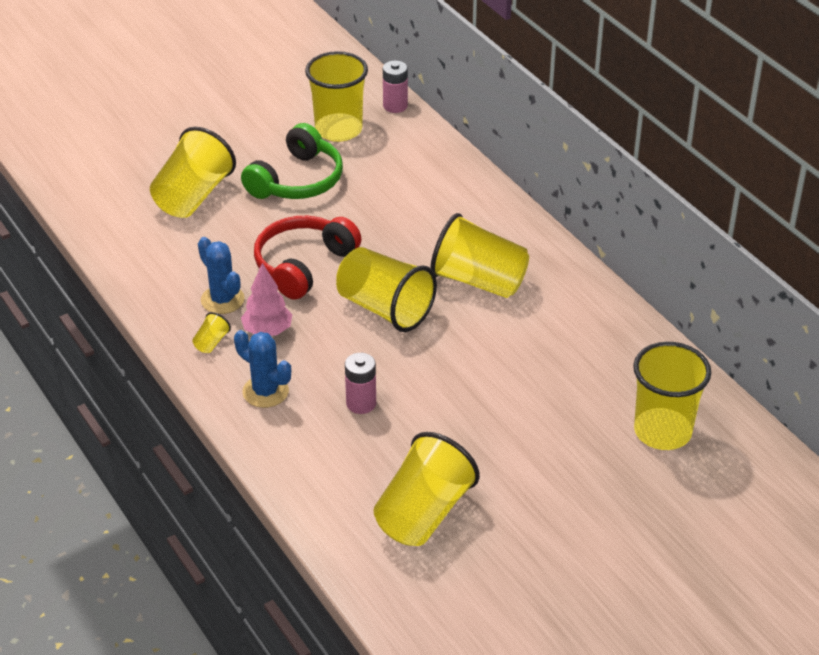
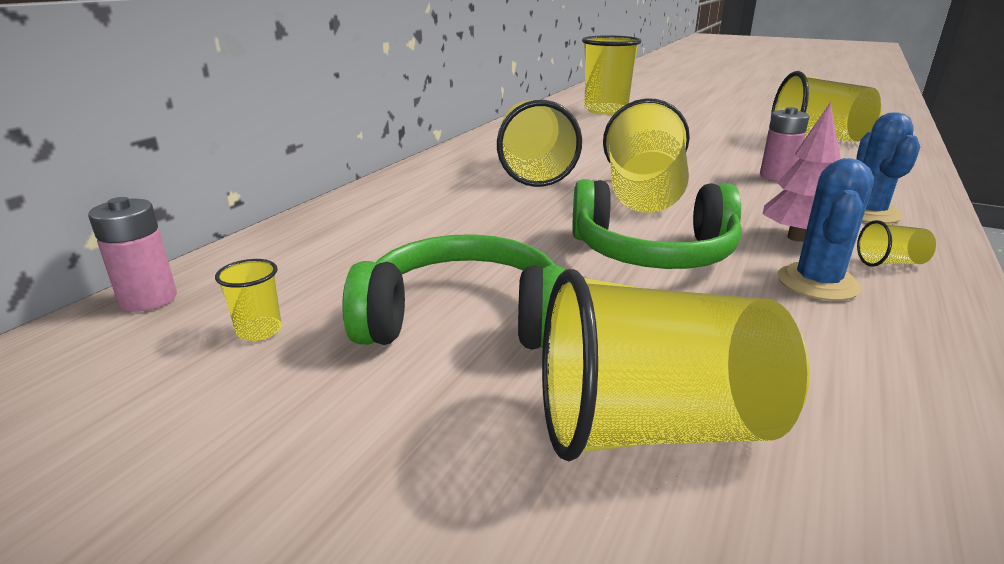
camera: 120 degrees left, 15 degrees down
red headphones [254,216,362,300] -> green headphones [572,179,742,269]
yellow cup [305,51,368,142] -> yellow cup [215,259,282,341], size x0.41

